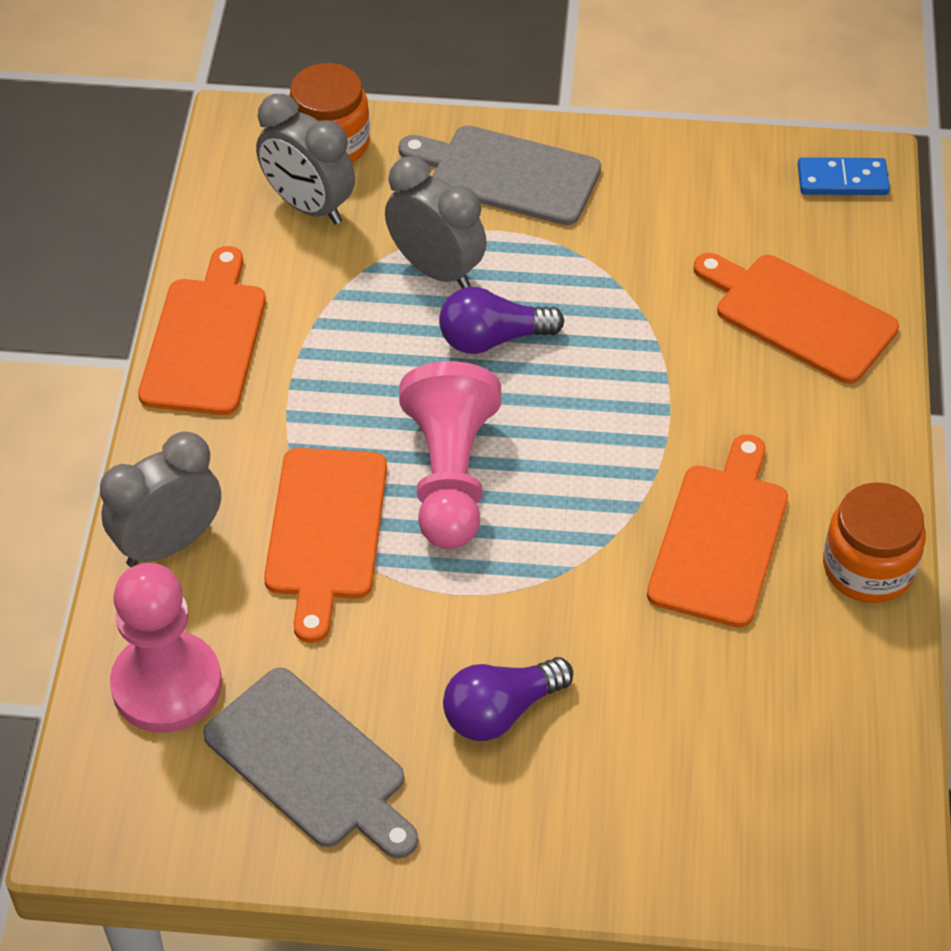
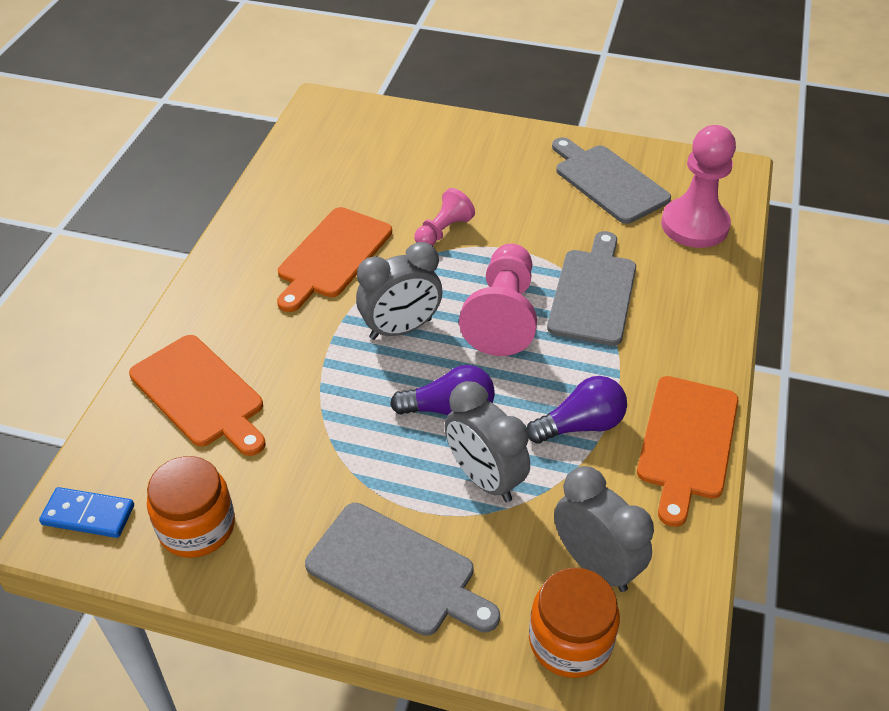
camera: 170 degrees left, 5 degrees down
grey clock [100,431,221,567] -> grey clock moved to [356,242,443,340]
orange cutting board [264,448,387,643] -> grey cutting board [547,231,636,346]
purple light bulb [443,657,573,741] -> purple light bulb moved to [527,376,627,444]
orange jar [823,482,926,603] -> orange jar moved to [147,456,235,558]
none -> pink pawn [414,188,475,246]

